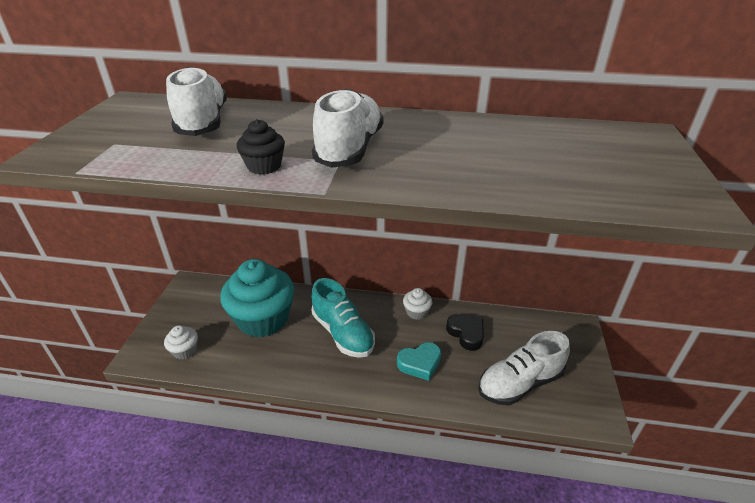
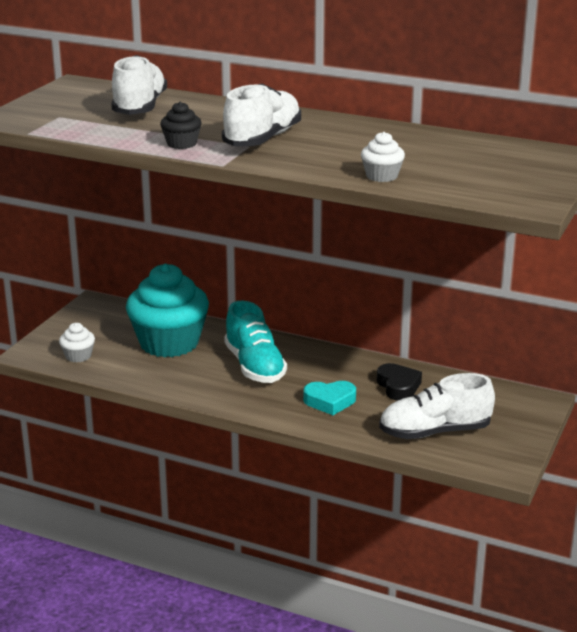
camera: 15 degrees right, 10 degrees down
white cupcake [403,288,432,320] -> white cupcake moved to [361,132,405,182]

